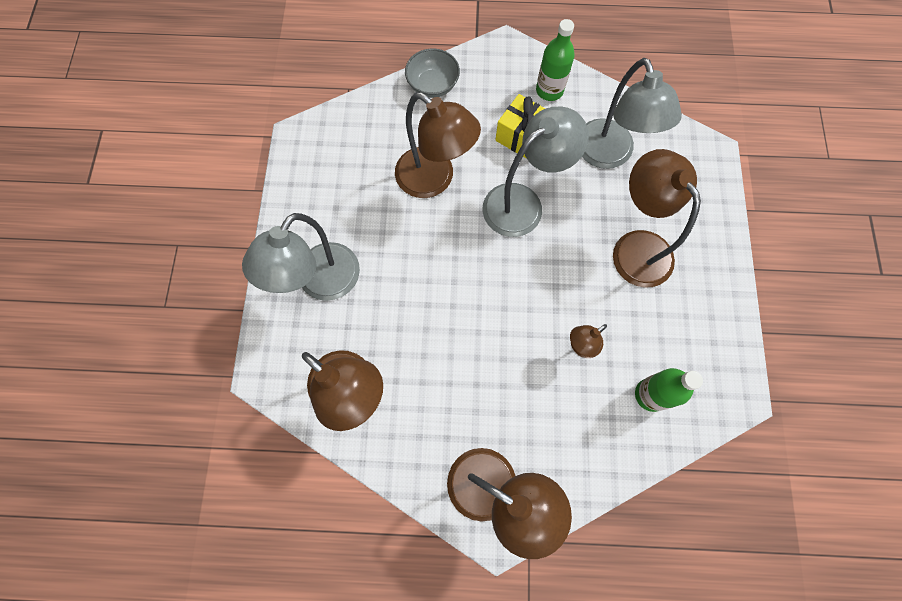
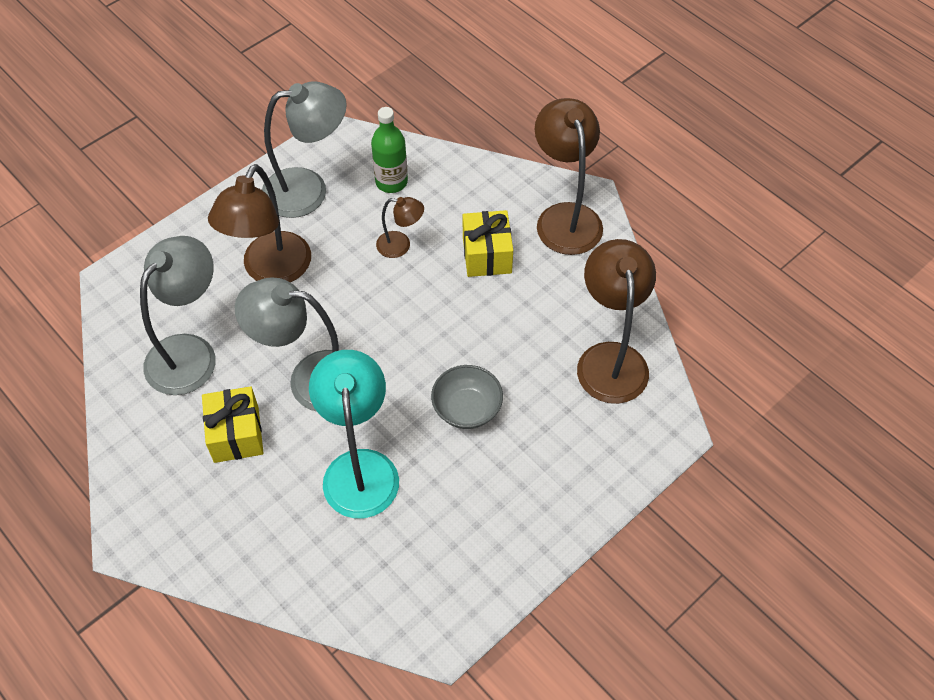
camera: 135 degrees left, 15 degrees down
grey lamp [242,213,360,301] -> grey lamp moved to [262,81,347,218]
brown lamp [395,92,481,198] -> turquoise lamp [309,350,399,518]
grey bowl [405,49,460,98] -> grey bowl moved to [431,365,503,429]
green bottle [536,19,575,101] -> none
none -> yellow gift [463,210,513,277]

